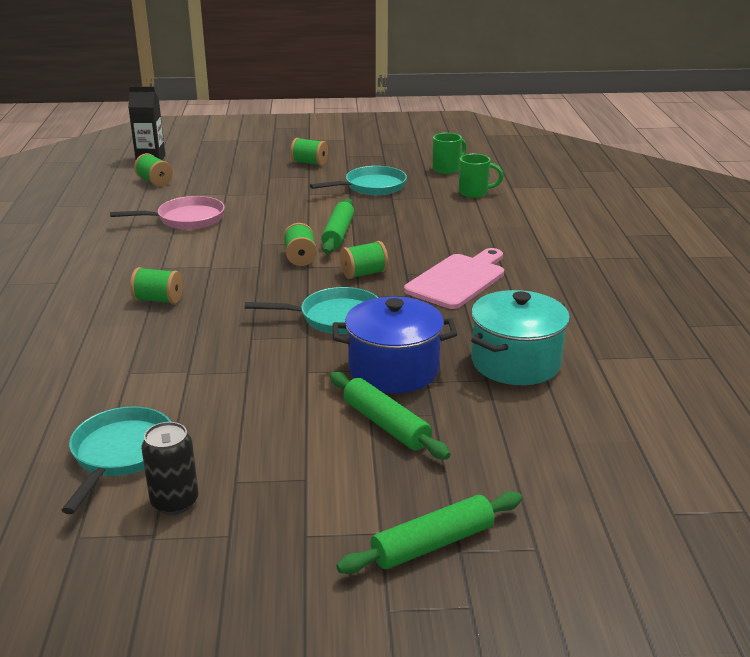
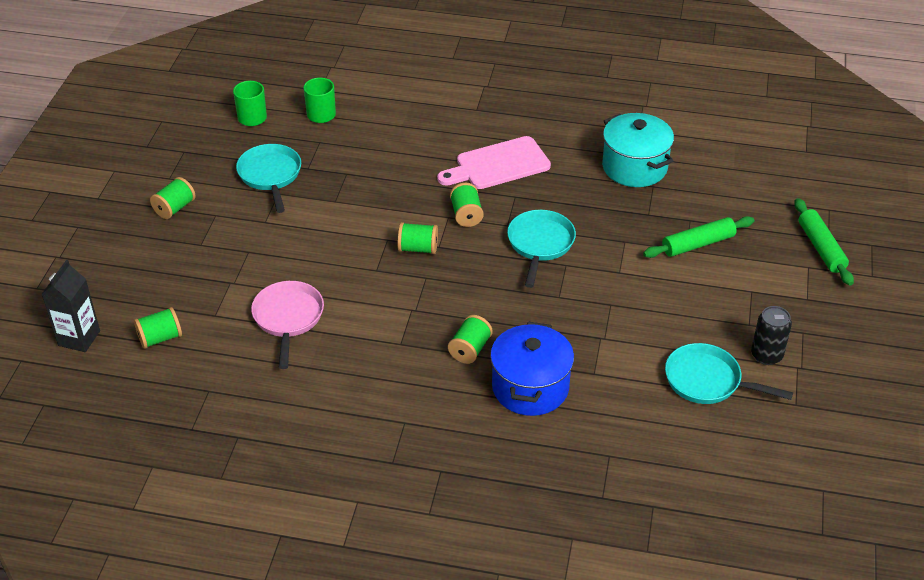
camera: 75 degrees left, 15 degrees up
green rolling pin [321,198,354,254] -> none
blue pot [332,297,457,393] -> blue pot moved to [490,322,574,416]
pink cutting board [404,248,504,309] -> pink cutting board turned 75 degrees counterclockwise [437,136,551,189]

